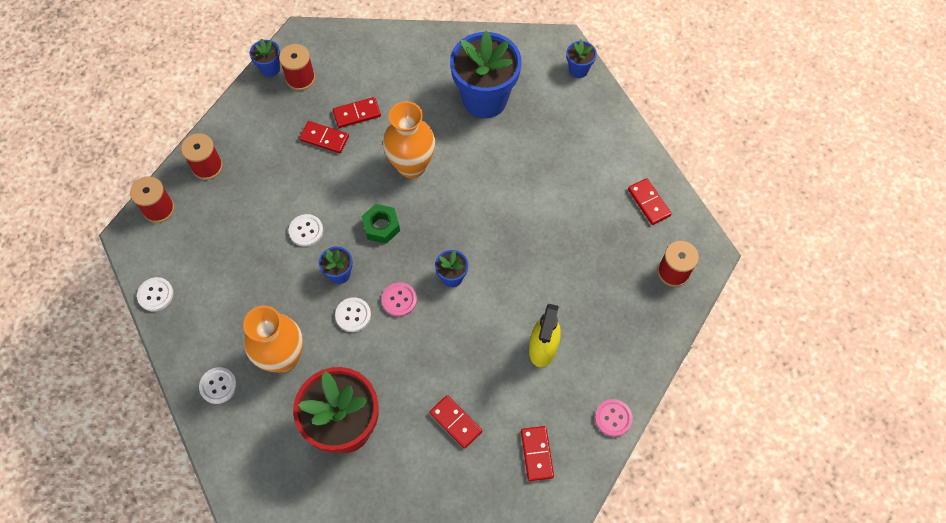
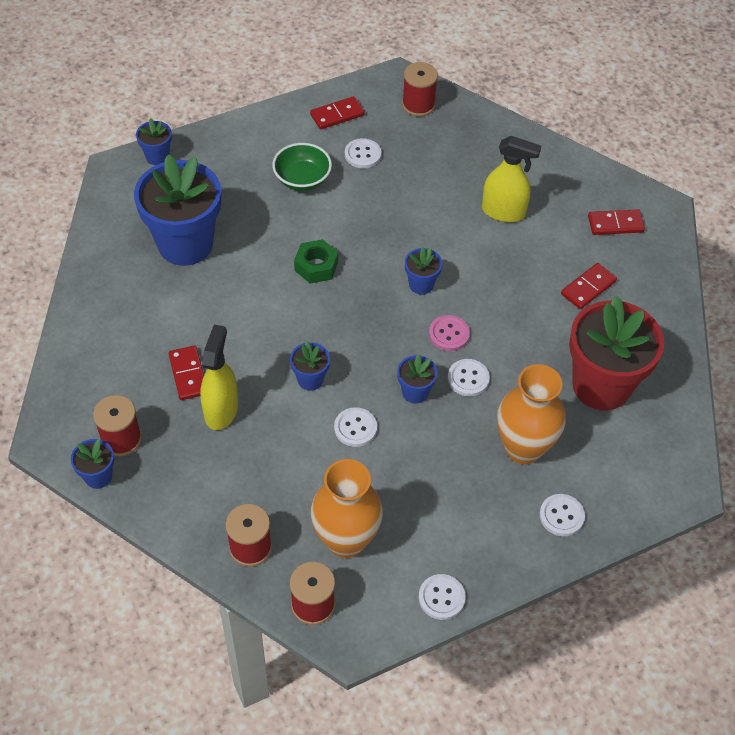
camera: 90 degrees left, 10 degrees down
red domino [299,121,349,153] -> yellow spray bottle [200,325,238,430]
green nut [362,204,400,244] -> green nut moved to [294,239,338,284]
orange vase [383,101,435,178] -> orange vase moved to [311,459,383,558]
pink button [595,399,633,437] -> none
none -> green bowl [272,143,332,191]
none -> blue flower pot [290,341,330,391]
none -> white button [345,138,381,168]

